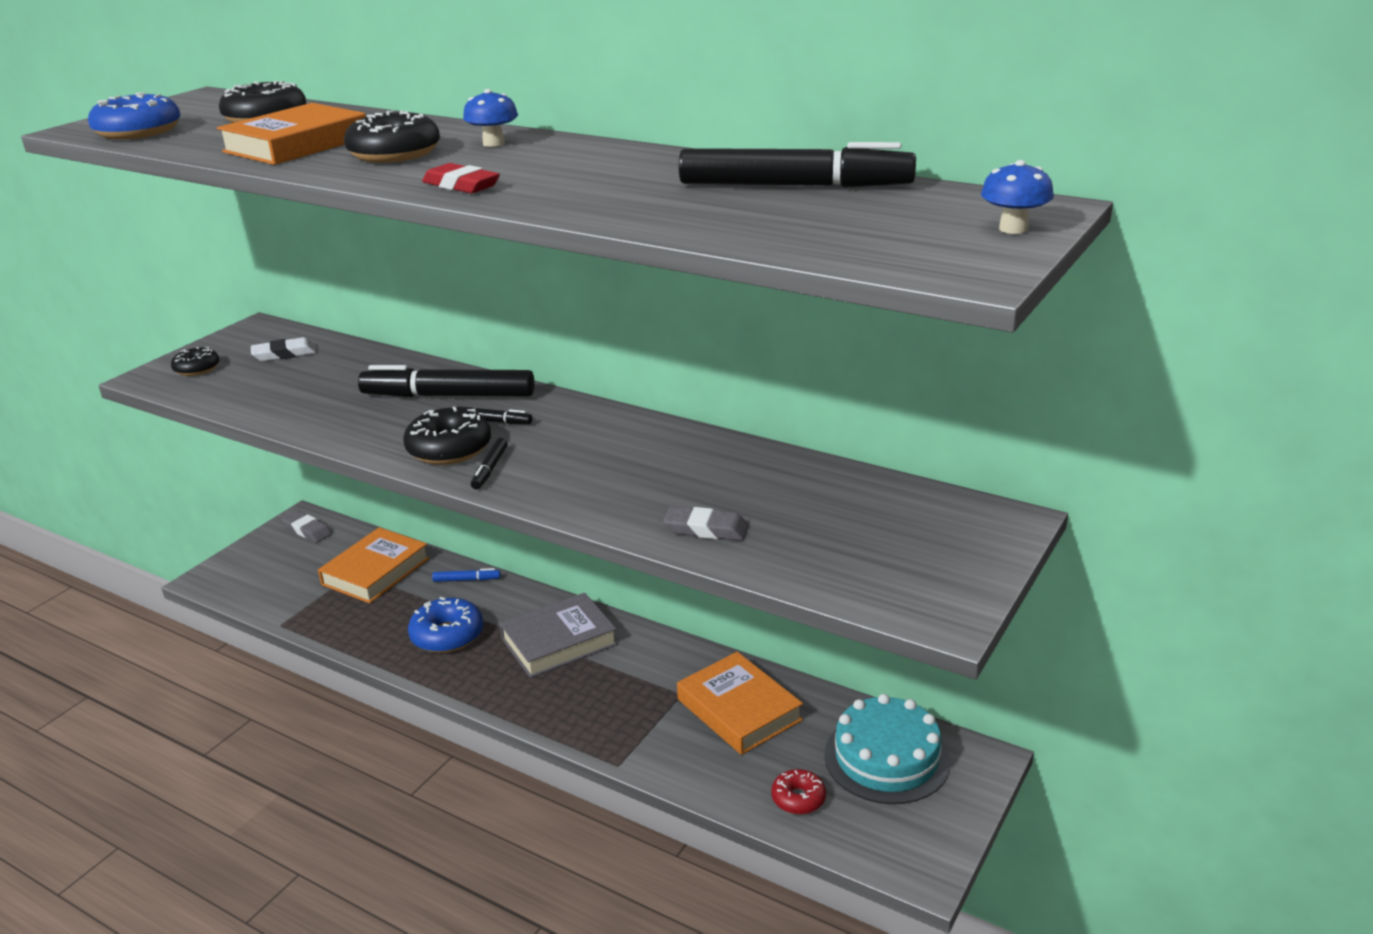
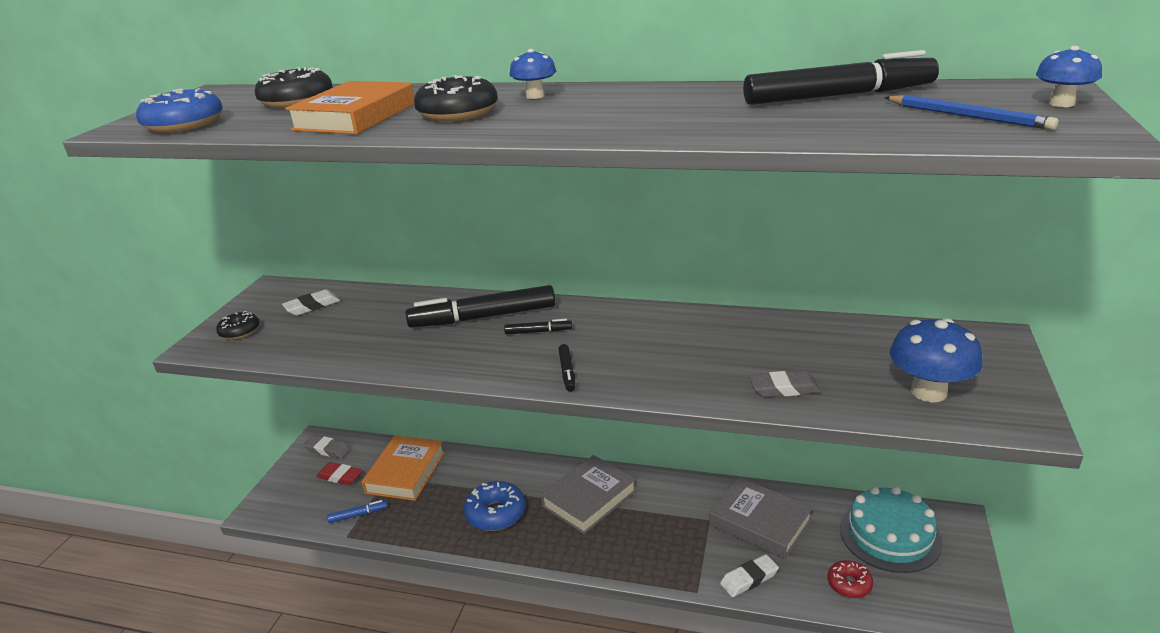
camera: 15 degrees left, 0 degrees up
black donut [403,407,491,465] -> none
red eraser [422,163,500,193] -> red eraser moved to [316,462,363,485]
blue marker [432,568,501,582] -> blue marker moved to [327,500,388,523]
orange book [677,652,803,755] -> grey book [709,477,813,559]
none -> white eraser [720,554,779,597]
none -> blue pencil [884,95,1059,130]
none -> blue mushroom [890,318,982,402]

